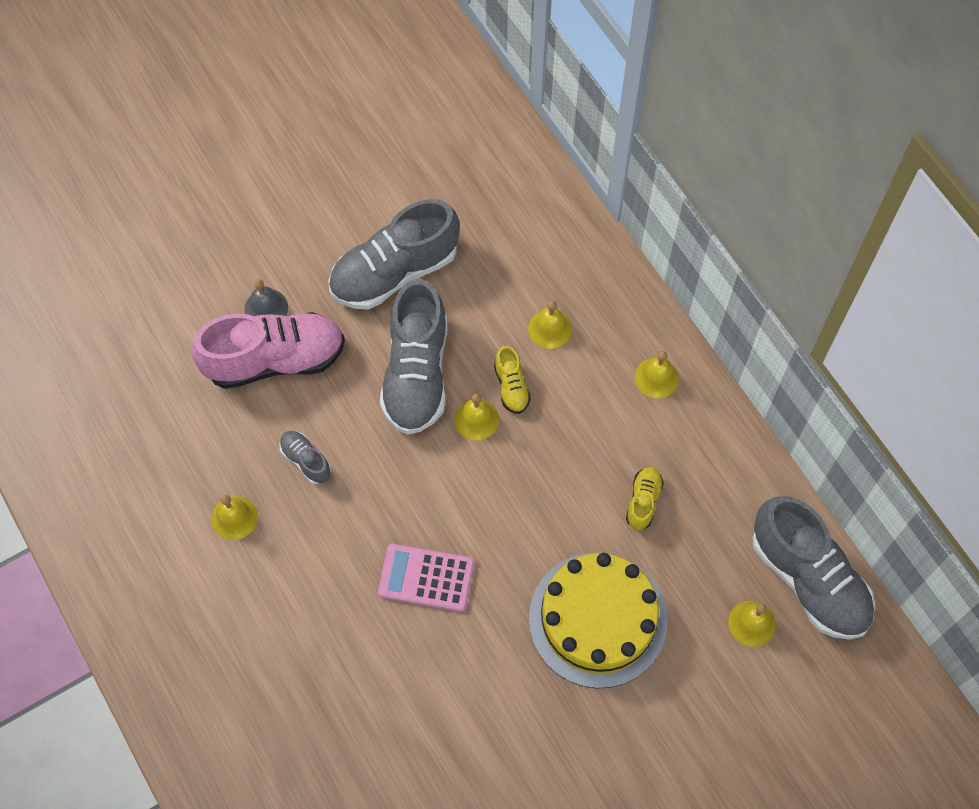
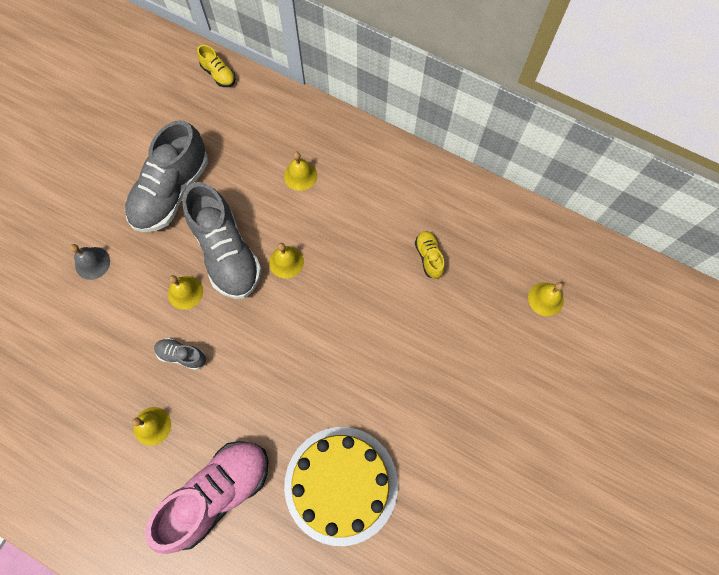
camera: 30 degrees left, 5 degrees up
pink shoe [192,312,345,389] -> pink shoe moved to [145,441,268,554]
pink calculator [378,544,474,612] -> none
yellow shoe [494,346,531,414] -> yellow shoe moved to [197,45,236,87]
yellow cake [529,552,668,688] -> yellow cake moved to [284,427,398,546]
yellow bell [635,351,679,398] -> yellow bell moved to [168,275,203,310]
grey shoe [752,496,875,640] -> none

